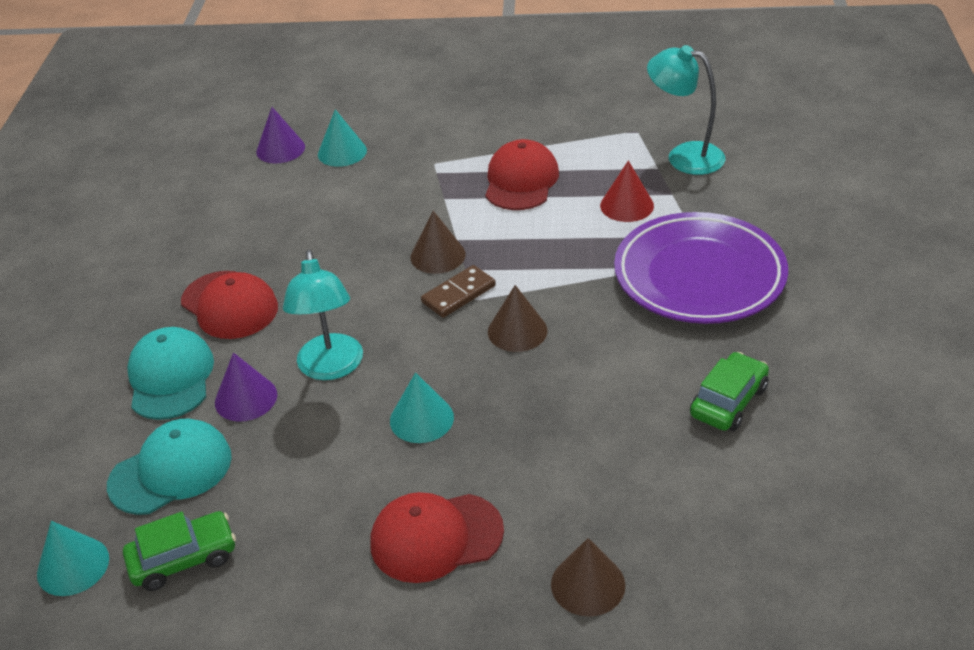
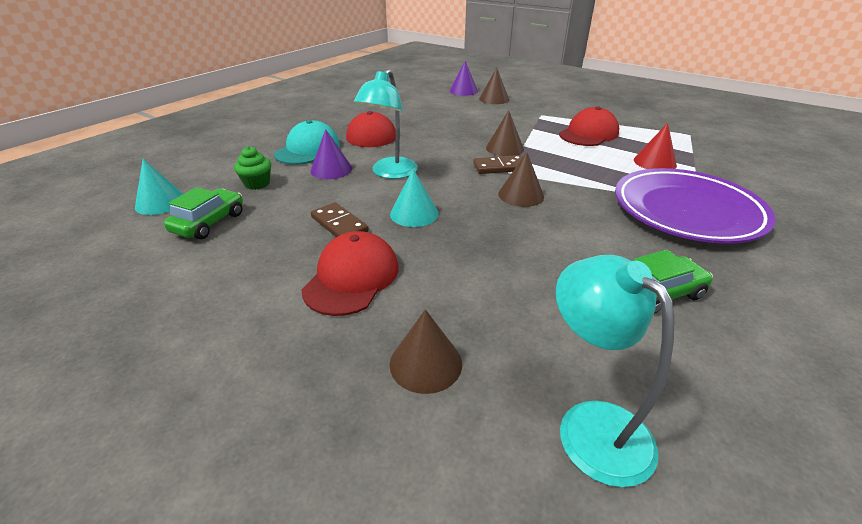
camera: 30 degrees right, 5 degrees down
turquoise cap [107,419,232,515] -> green cupcake [234,146,271,190]
green car [123,511,236,591] -> green car turned 75 degrees counterclockwise [164,187,243,239]
turquoise cone [318,109,367,167] -> brown cone [479,68,509,104]
red cap [370,492,504,583] -> red cap turned 90 degrees clockwise [301,231,398,316]
turquoise lamp [647,45,725,175] -> turquoise lamp moved to [556,255,674,487]
none -> brown domino [311,202,369,237]

